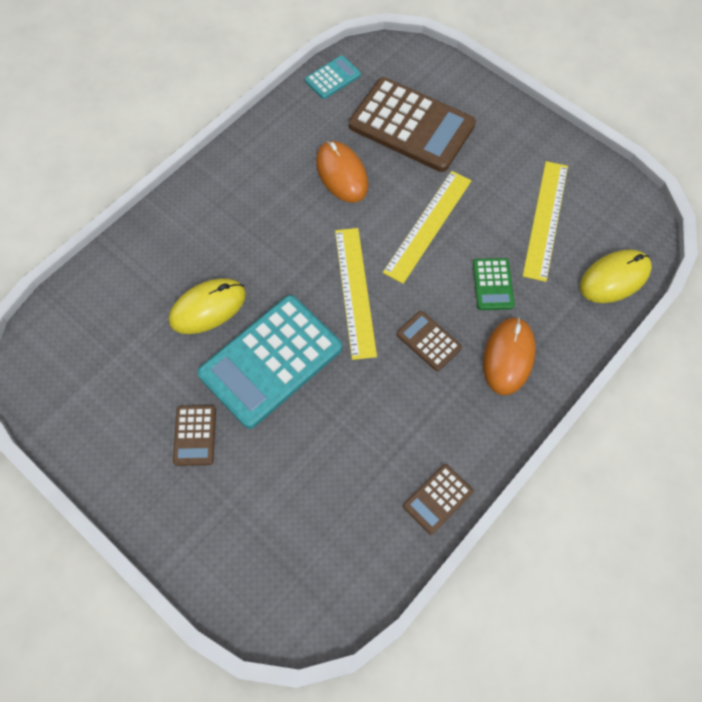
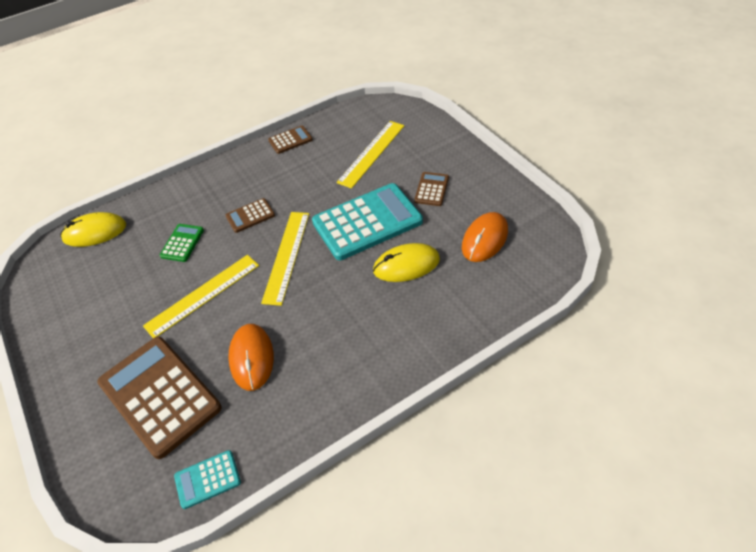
camera: 160 degrees left, 15 degrees down
brown calculator [397,311,462,371] -> brown calculator turned 90 degrees clockwise [226,198,275,233]
orange mouse [483,317,536,395] -> orange mouse moved to [462,212,508,262]
yellow ruler [523,161,568,282] -> yellow ruler moved to [336,121,404,189]

